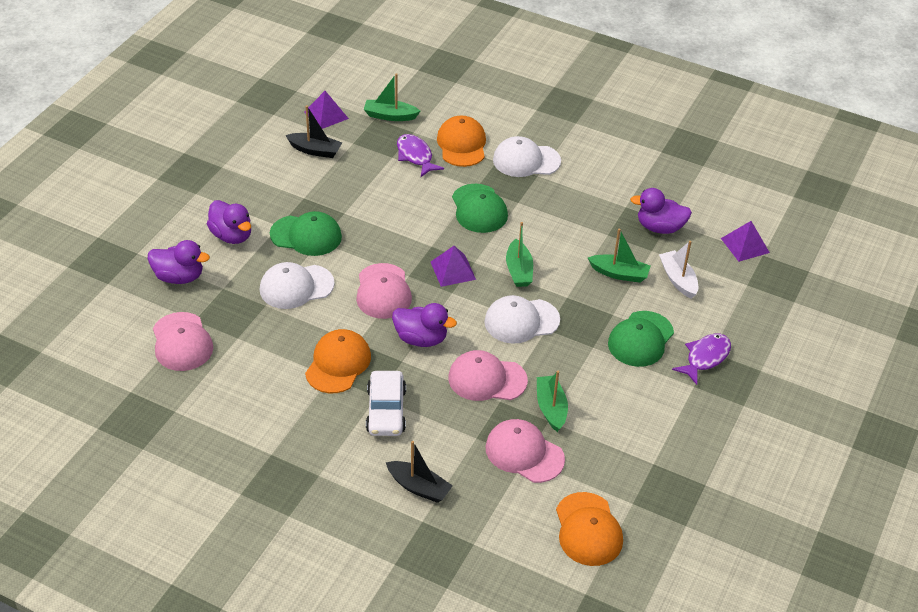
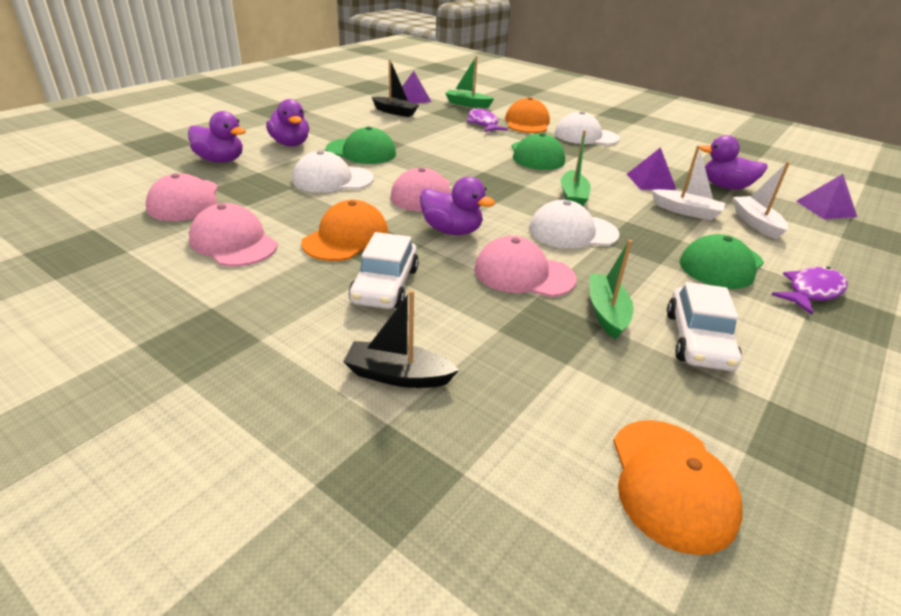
camera: 10 degrees right, 10 degrees down
black boat [386,441,453,503] -> black boat turned 150 degrees clockwise [343,290,459,388]
purple pyramid [431,246,476,287] -> purple pyramid moved to [627,147,677,190]
pink cap [485,419,565,483] -> pink cap moved to [189,203,278,266]
green boat [588,229,651,283] -> white boat [652,145,725,220]
none -> white car [667,282,742,371]

